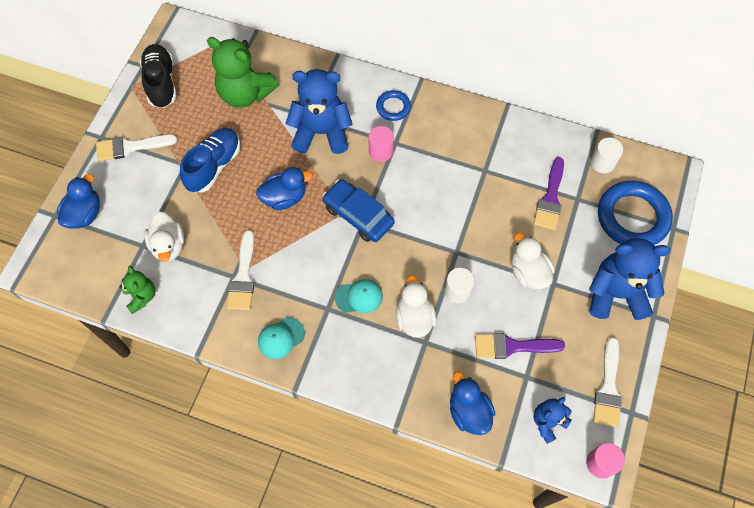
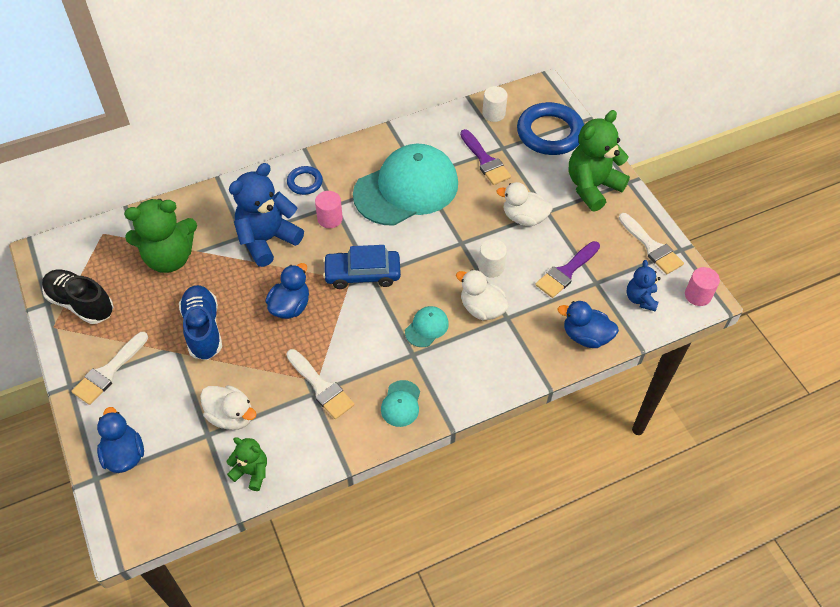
camera: 45 degrees left, 10 degrees down
blue teddy bear [589,238,670,320] -> green teddy bear [569,110,630,212]
none -> turquoise cap [353,144,458,226]

